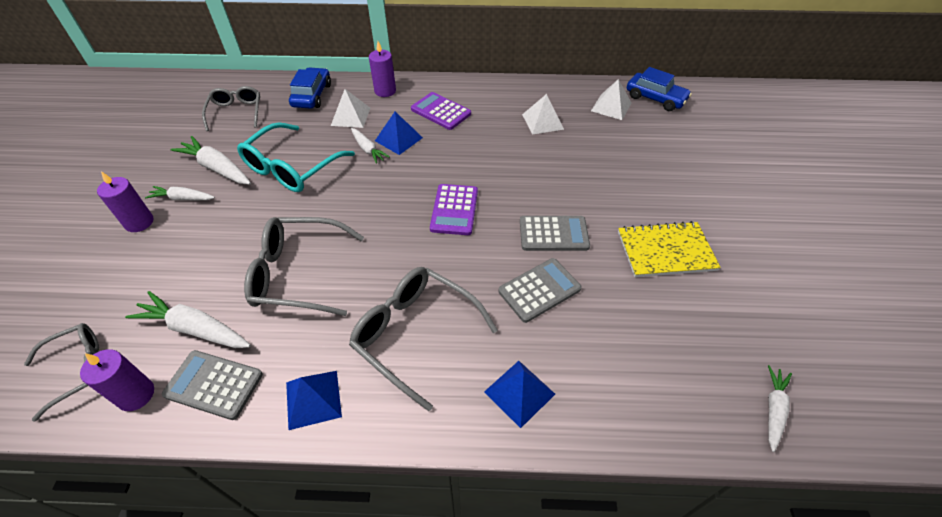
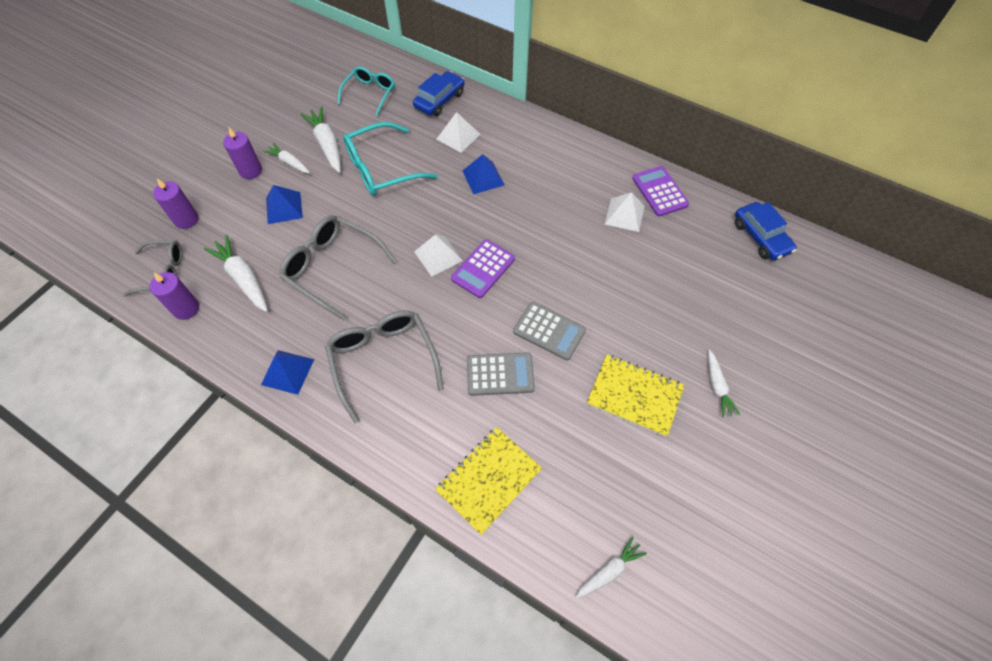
camera: 30 degrees right, 10 degrees up
grey calculator [162,350,263,420] -> none
grey glasses [202,86,260,131] -> turquoise glasses [337,66,395,116]
white carrot [351,128,390,164] -> white carrot moved to [708,350,740,417]
purple candle [369,41,396,97] -> purple candle moved to [153,178,199,229]
purple calculator [411,92,471,130] -> purple calculator moved to [632,166,689,217]
blue pyramid [484,361,555,428] -> blue pyramid moved to [266,185,303,224]
white pyramid [591,79,631,120] -> white pyramid moved to [414,235,463,277]
none -> yellow notebook [435,427,542,535]

